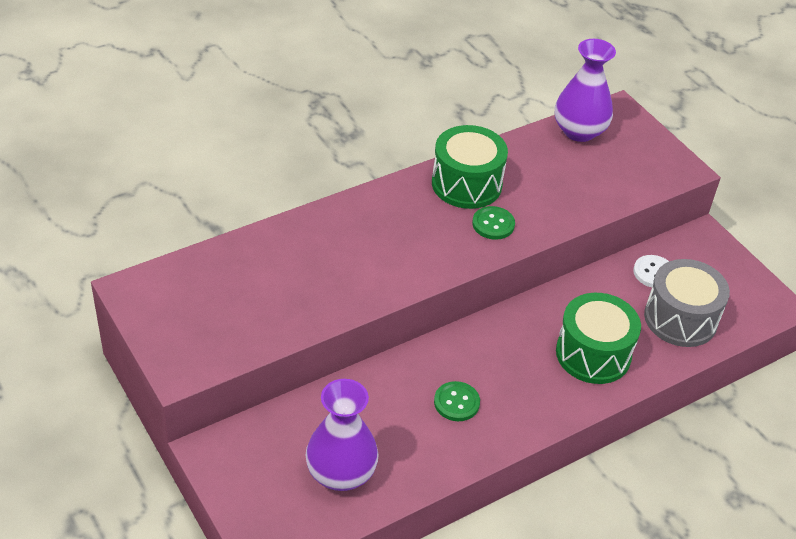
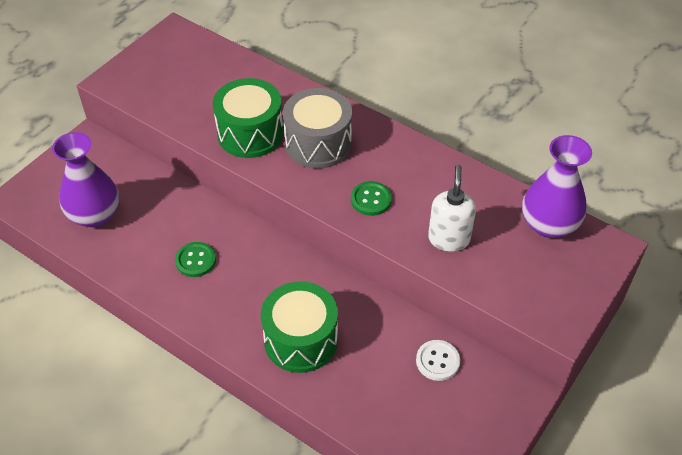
camera: 70 degrees right, 5 degrees up
green drum [432,125,508,209] -> green drum moved to [213,78,284,158]
grey drum [644,259,730,347] -> grey drum moved to [283,88,352,169]
none -> white soap dispenser [428,165,476,252]

